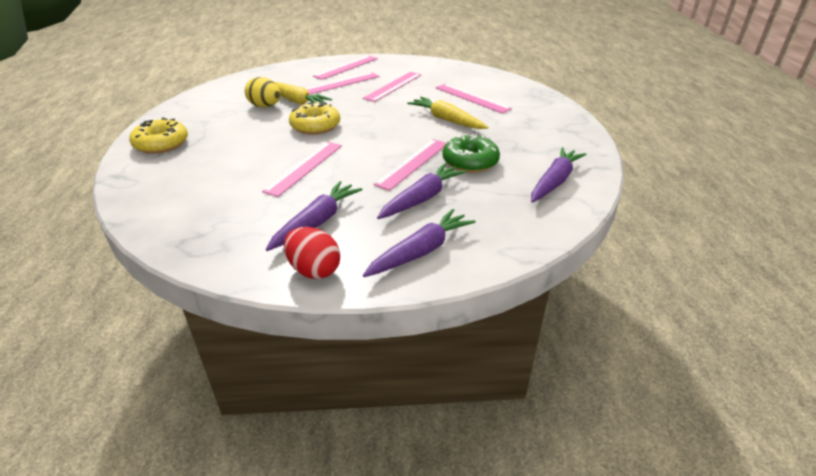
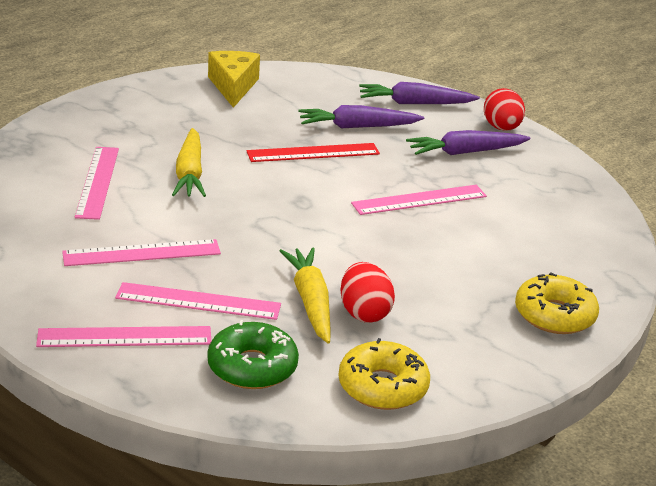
camera: 140 degrees left, 5 degrees down
yellow egg [245,77,281,108] -> red egg [340,262,395,323]
yellow donut [289,102,340,134] -> yellow donut moved to [338,338,430,410]
pink ruler [374,139,446,191] -> red ruler [247,143,380,162]
green donut [442,134,500,173] -> green donut moved to [207,320,299,389]
purple carrot [531,147,586,203] -> yellow cheese [208,51,260,108]

